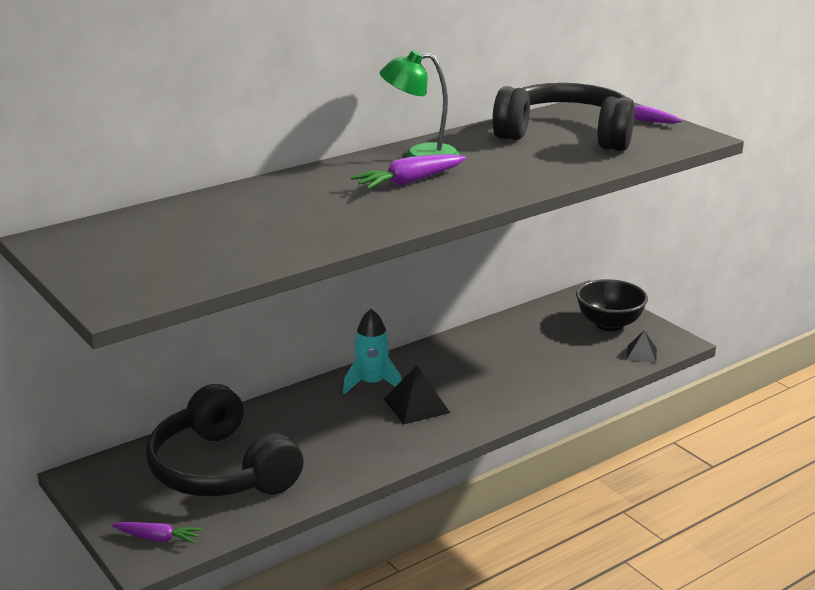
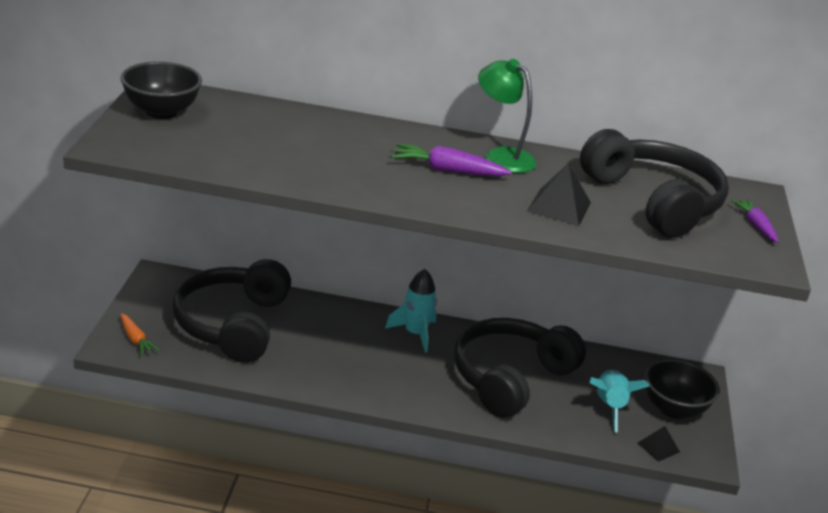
camera: 40 degrees right, 5 degrees up
purple carrot [112,522,202,544] -> orange carrot [121,313,159,356]
black pyramid [384,366,450,424] -> black pyramid moved to [527,163,591,226]
none -> black bowl [120,61,202,119]
none -> black headphones [454,318,586,418]
none -> turquoise rocket [589,370,650,432]

